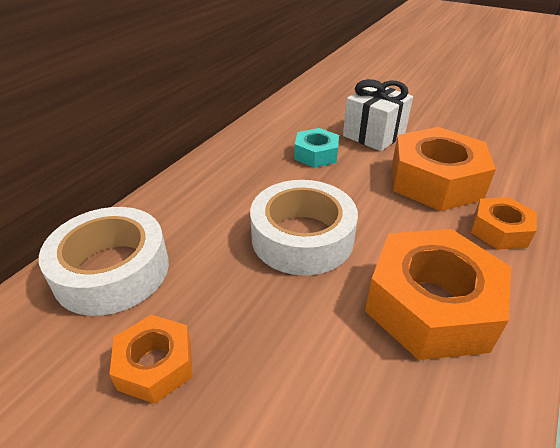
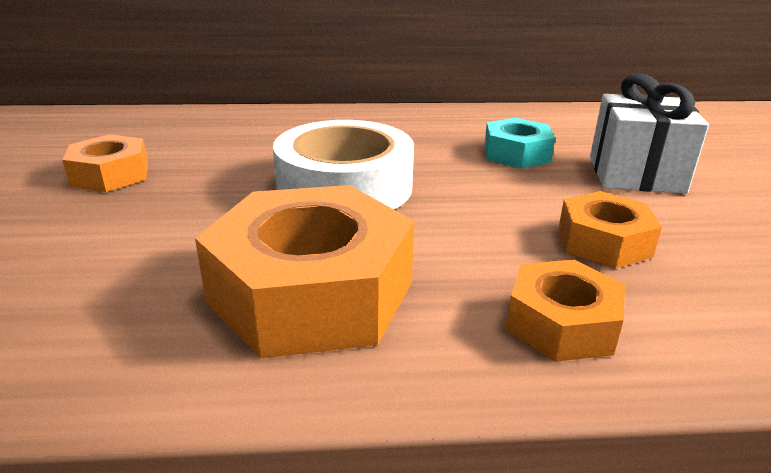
camera: 55 degrees right, 10 degrees down
white tape [39,207,169,316] -> none
orange nut [392,127,496,211] -> orange nut [558,191,662,268], size x0.54

